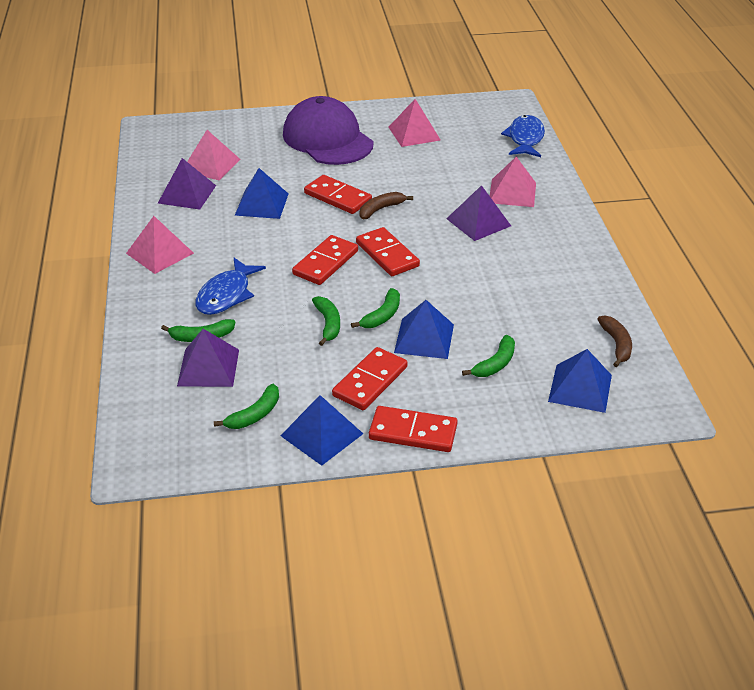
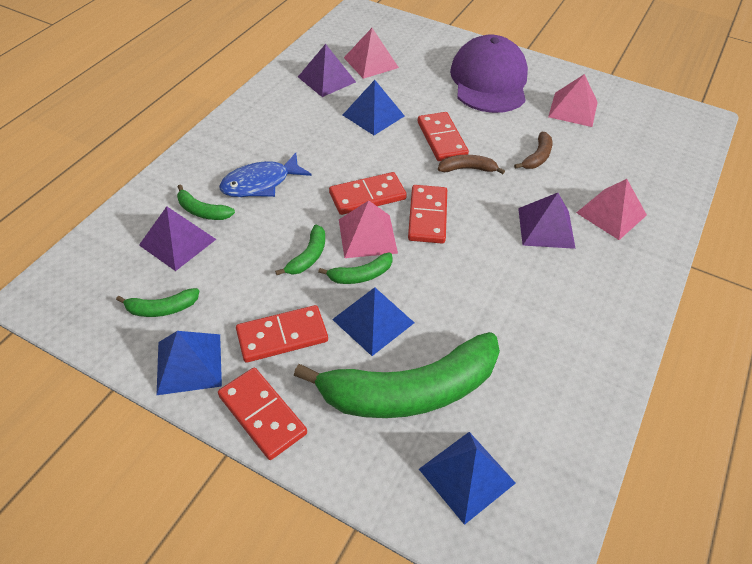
camera: 35 degrees right, 10 degrees up
pink pyramid [126,216,194,274] -> pink pyramid moved to [339,200,398,258]
green banana [462,335,515,377] -> green banana [294,332,500,418], size x2.38
blue fish [501,115,545,157] -> none
brown banana [598,315,632,367] -> brown banana moved to [514,132,552,169]

